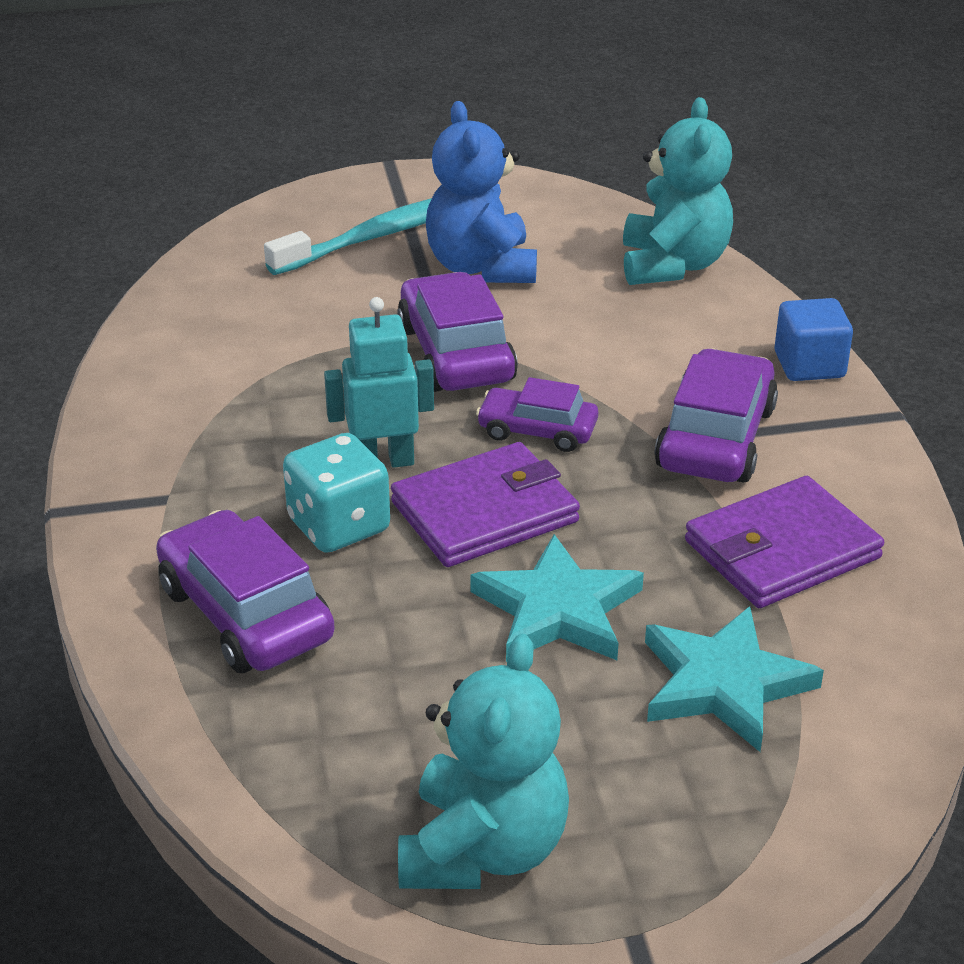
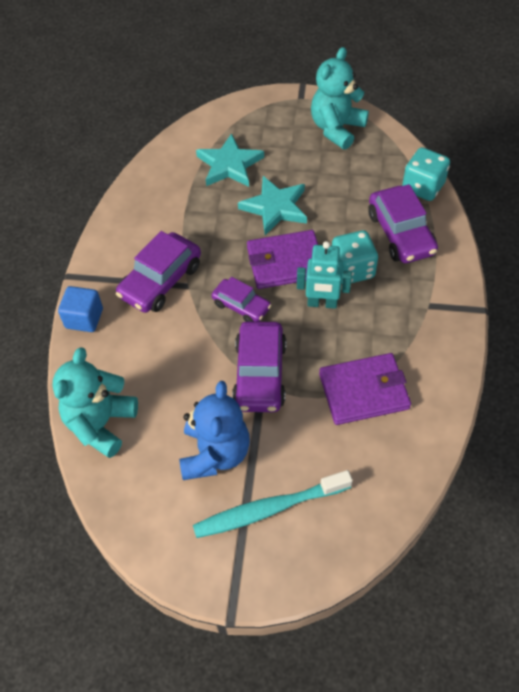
camera: 160 degrees left, 20 degrees up
purple wallet [685,476,884,608] -> purple wallet moved to [319,353,411,425]
none -> turquoise dice [402,147,450,201]

